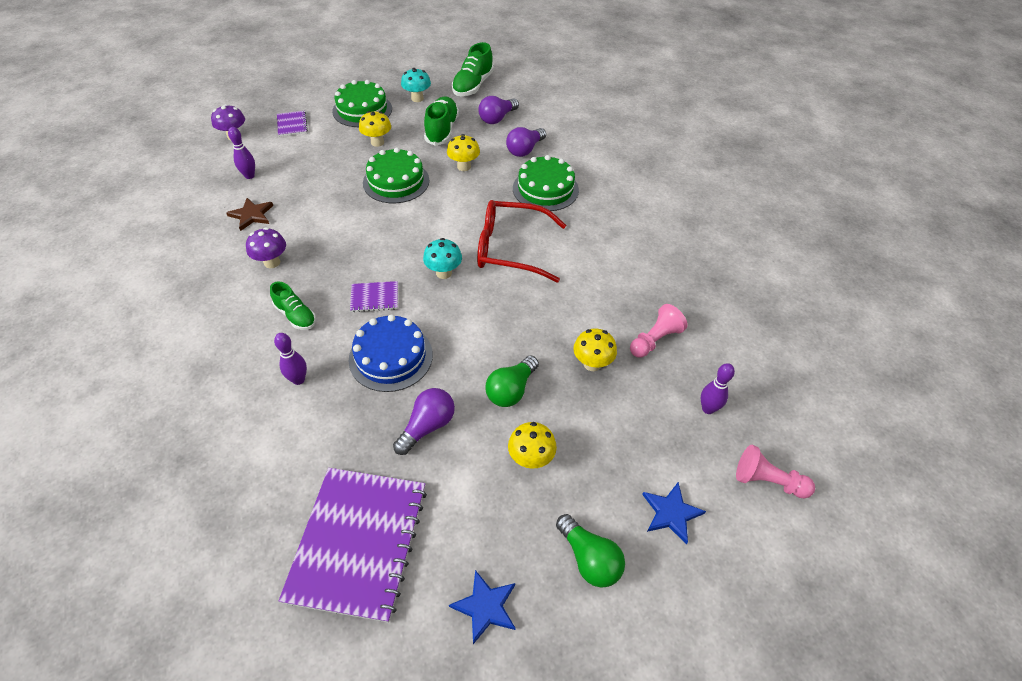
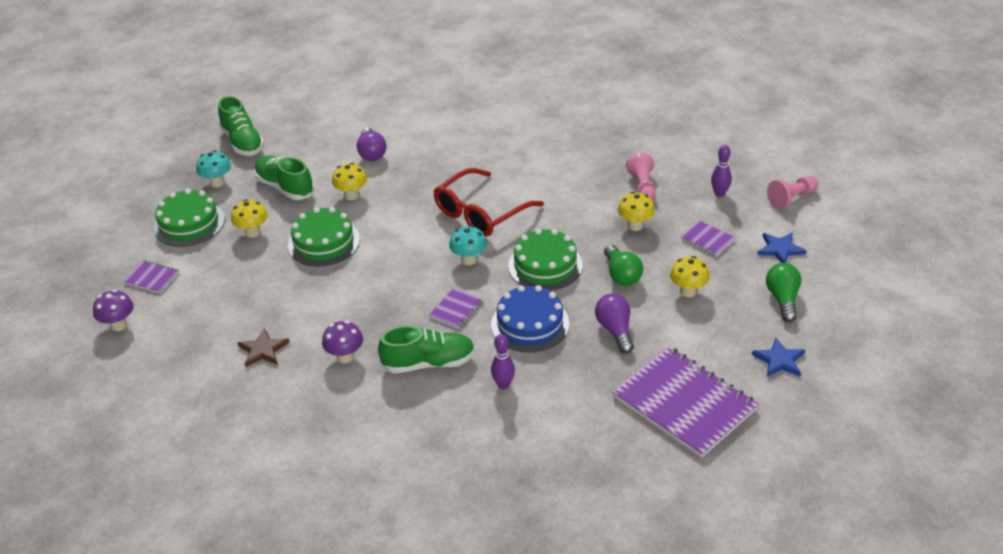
camera: 50 degrees left, 10 degrees down
purple bowling pin [228,127,255,179] -> none
green shoe [270,281,316,330] -> green shoe [378,326,475,373], size x1.56
purple light bulb [478,96,519,124] -> none
green cake [513,155,579,211] -> green cake moved to [508,229,583,291]
green light bulb [556,514,625,588] -> green light bulb turned 90 degrees counterclockwise [766,263,801,322]
none -> purple notebook [681,221,736,256]

